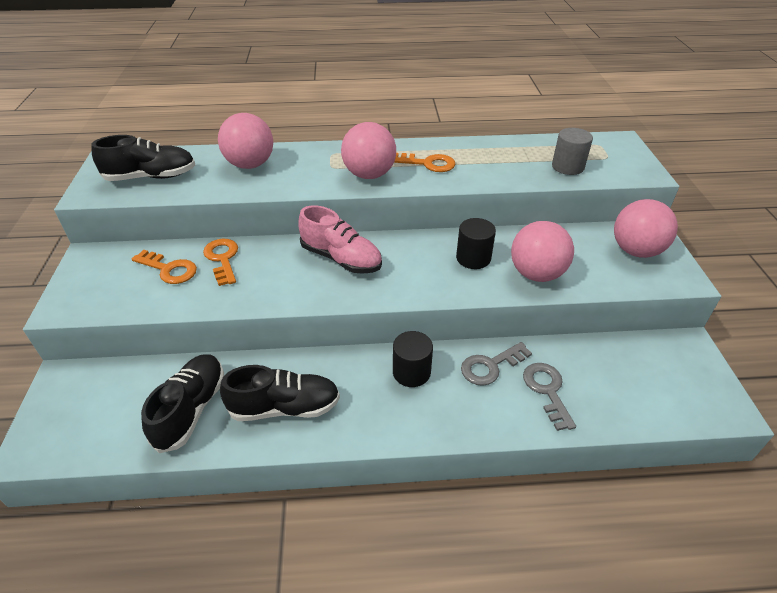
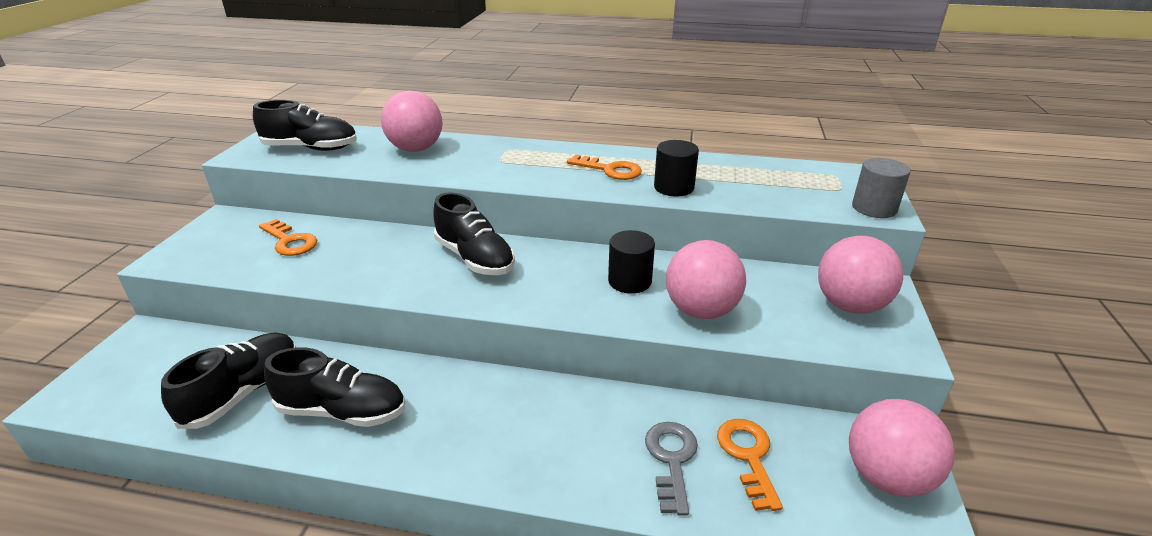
camera: 15 degrees right, 10 degrees down
orange key [203,239,238,286] -> orange key moved to [717,419,783,511]
pink shoe [298,206,382,274] -> black shoe [433,192,515,275]
pink ball [341,122,396,179] -> pink ball moved to [849,399,955,497]
black cylinder [393,331,433,387] -> black cylinder moved to [654,140,699,196]
grey key [461,342,532,386] -> none
grey cylinder [552,128,593,175] -> grey cylinder moved to [852,158,910,218]

